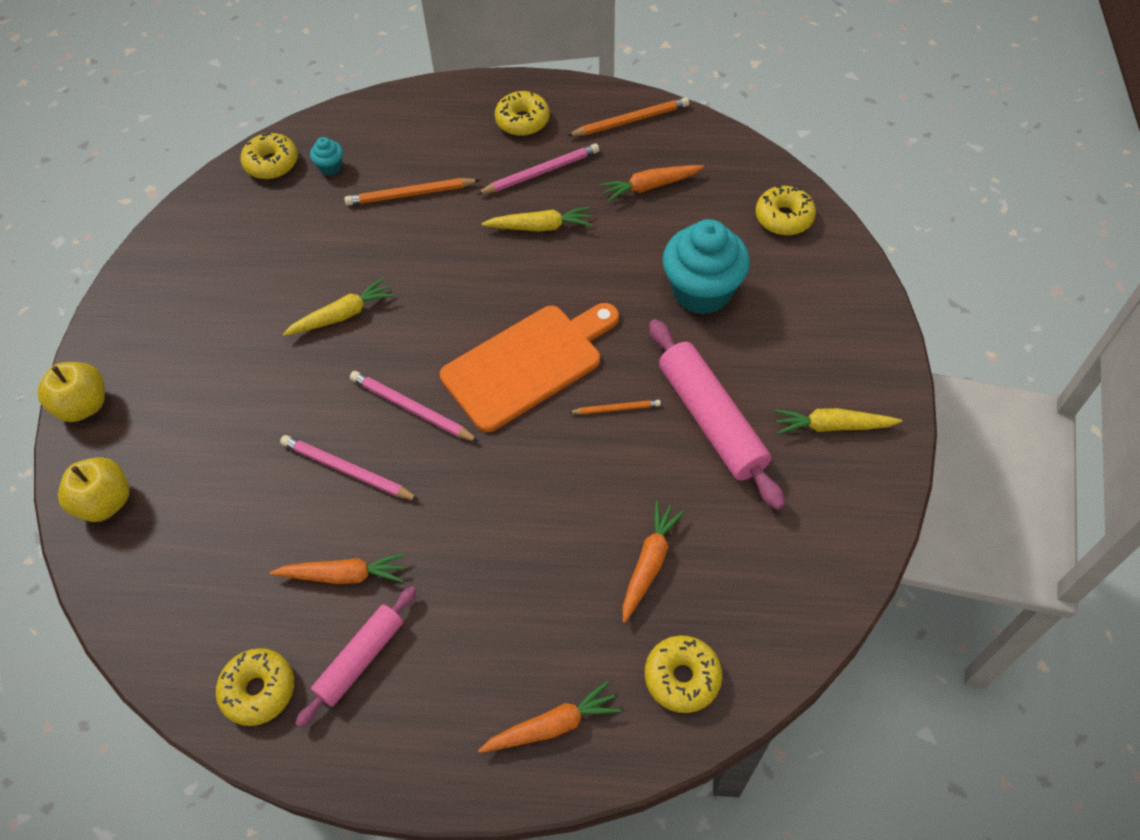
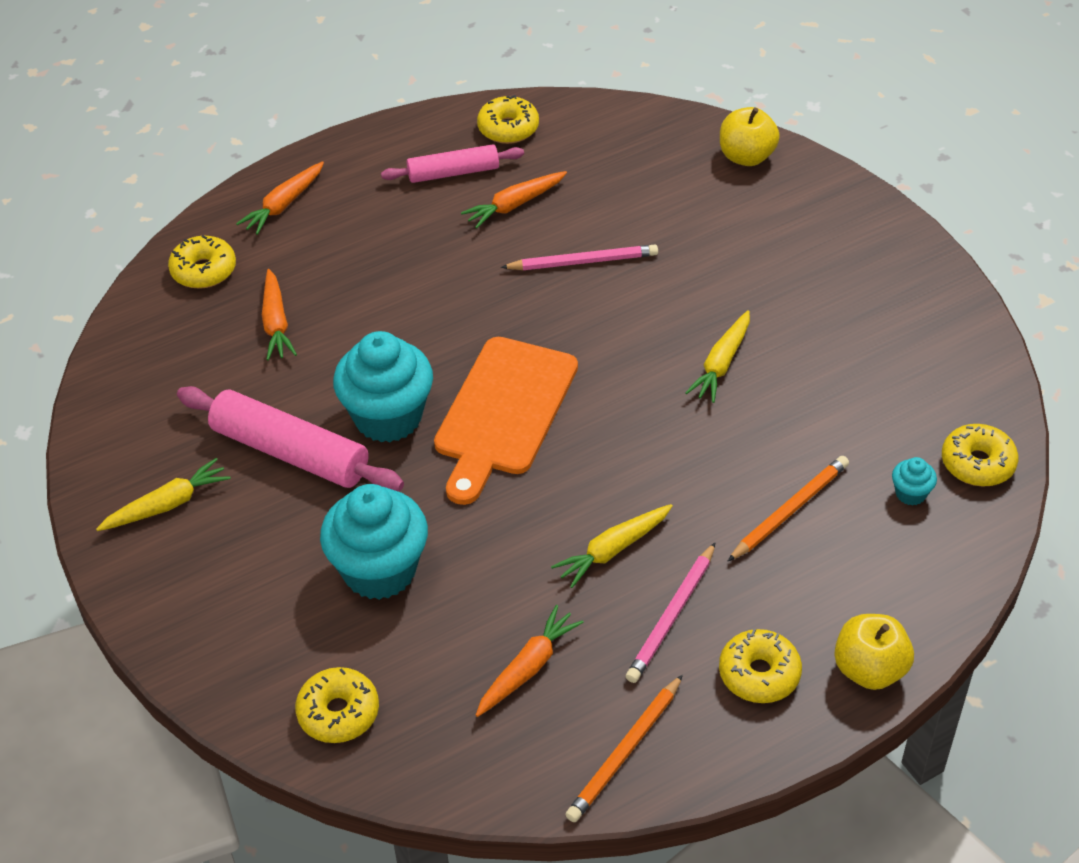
camera: 145 degrees right, 10 degrees down
yellow apple [37,362,105,422] -> yellow apple moved to [834,614,914,690]
pink rolling pin [295,586,417,728] -> pink rolling pin turned 75 degrees clockwise [381,144,524,183]
pink pencil [350,371,479,442] -> none
orange pencil [568,400,661,414] -> turquoise cupcake [333,331,433,442]

